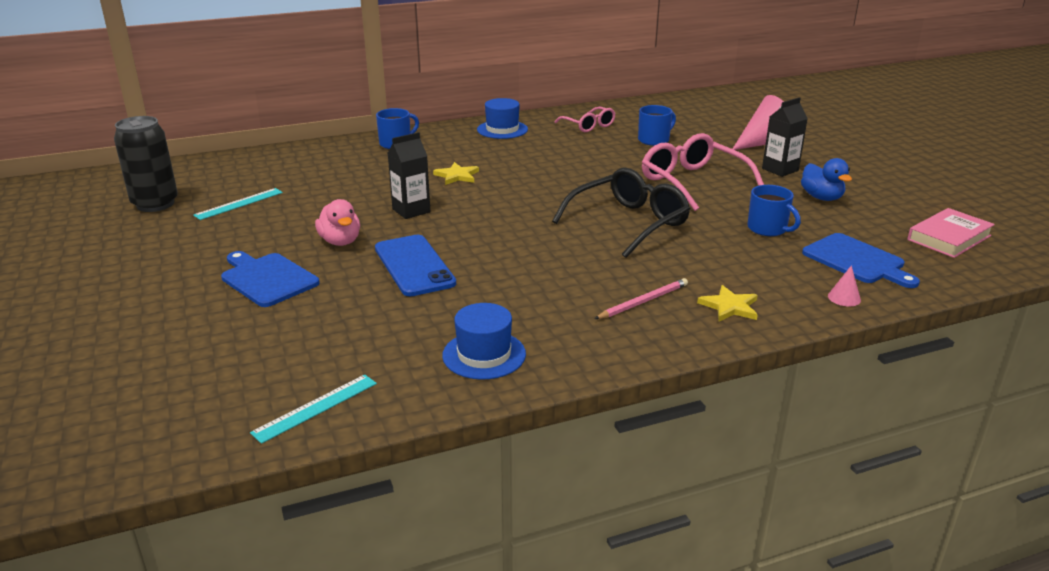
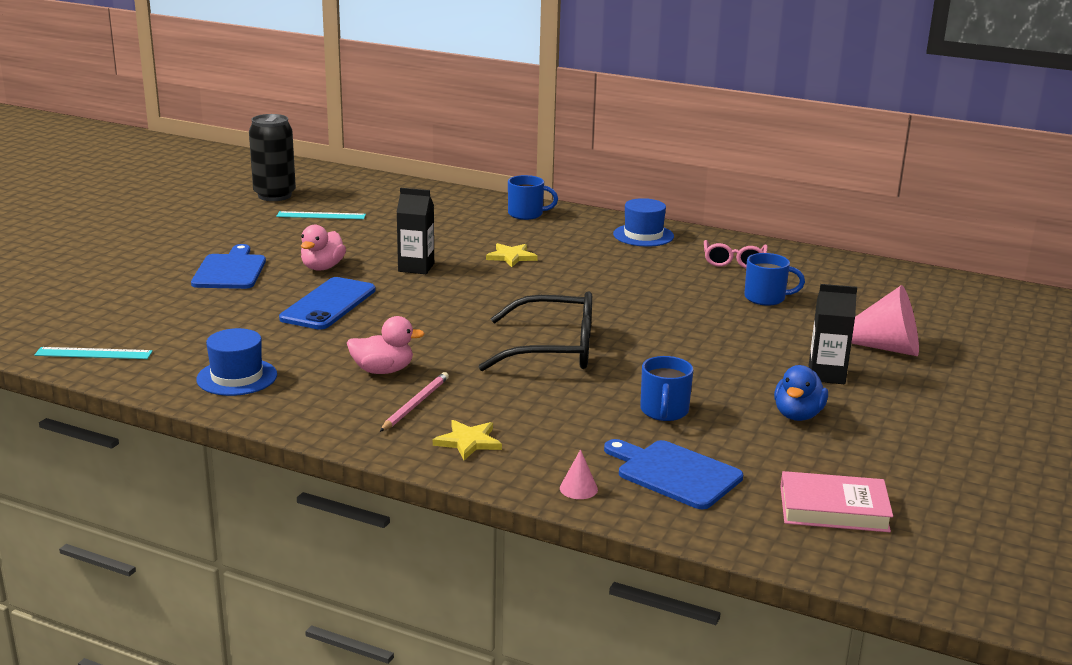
camera: 45 degrees right, 5 degrees down
pink pencil [595,278,688,319] -> pink pencil turned 75 degrees counterclockwise [380,372,449,432]
pink glasses [642,133,764,211] -> none
blue cutting board [802,233,920,288] -> blue cutting board turned 120 degrees clockwise [604,439,743,509]
none -> pink duck [347,316,425,374]

